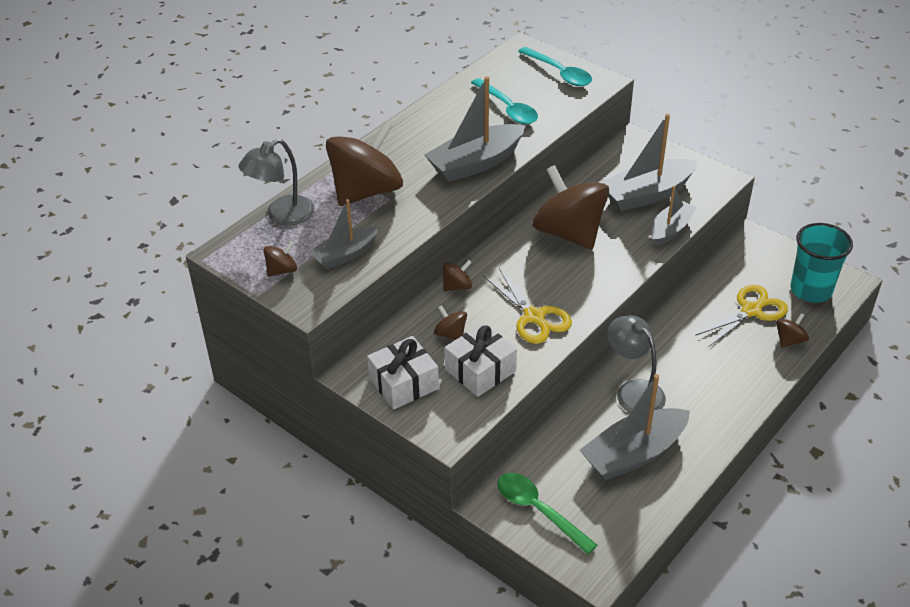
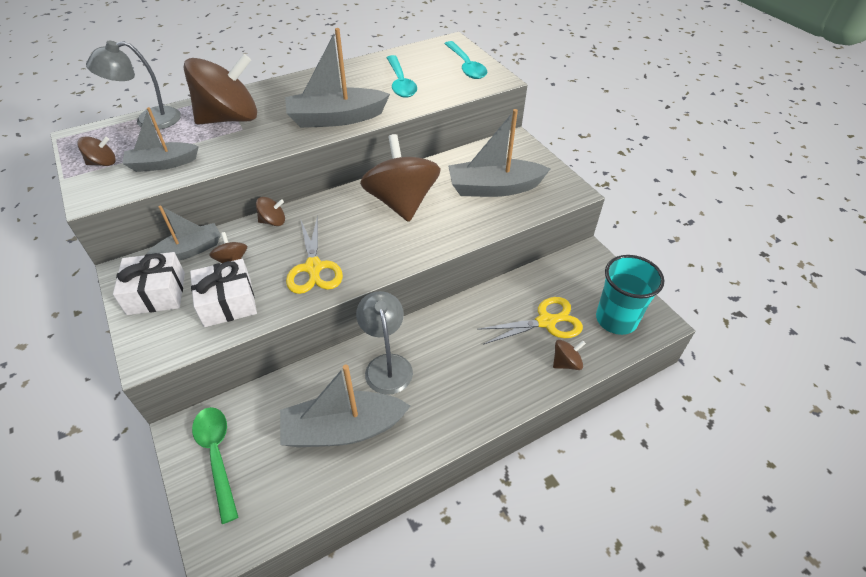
camera: 20 degrees right, 5 degrees up
grey boat [651,186,697,246] -> grey boat moved to [147,206,221,260]

